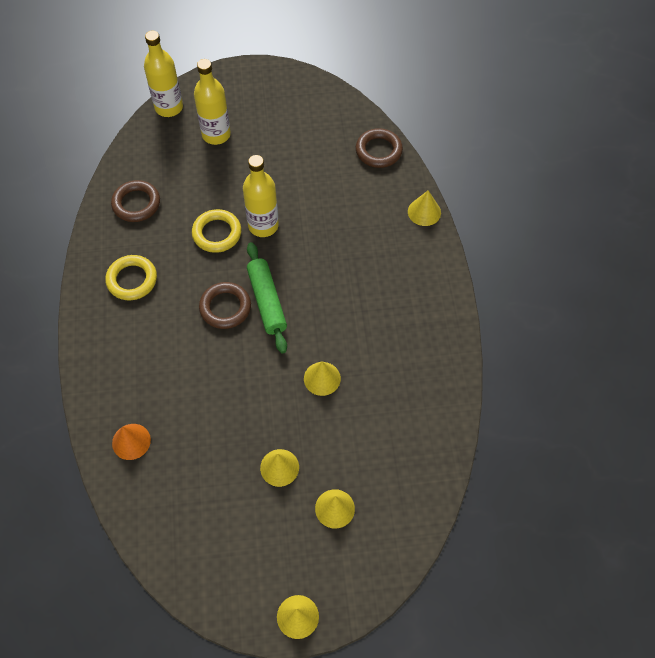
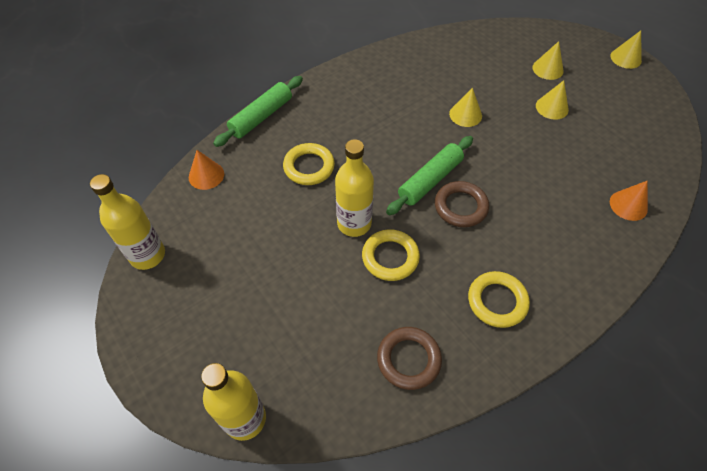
camera: 120 degrees left, 5 degrees down
yellow bottle [194,59,231,145] -> yellow bottle moved to [90,174,165,270]
brown ring [356,128,403,168] -> orange cone [189,150,224,190]
yellow cone [408,190,441,226] -> green rolling pin [213,76,303,147]
none -> yellow ring [283,143,335,185]

